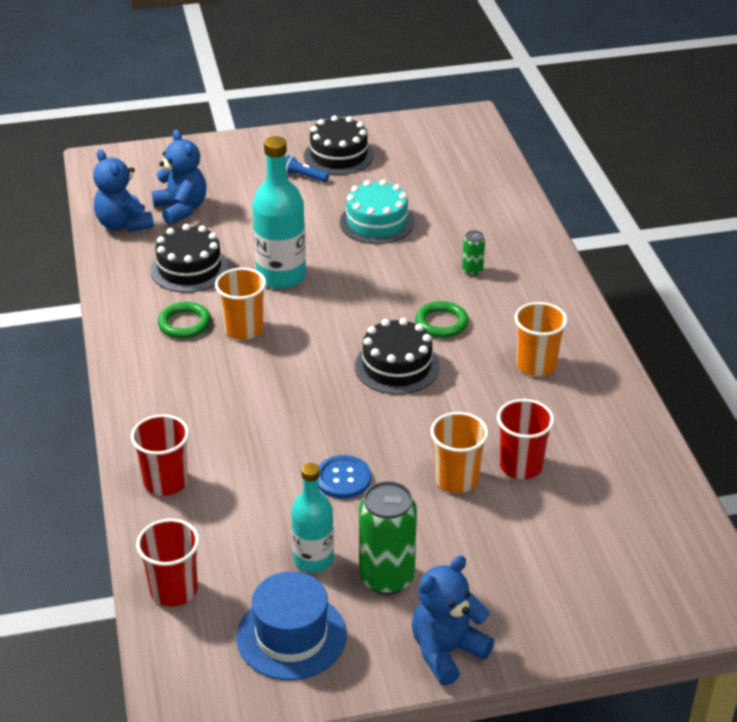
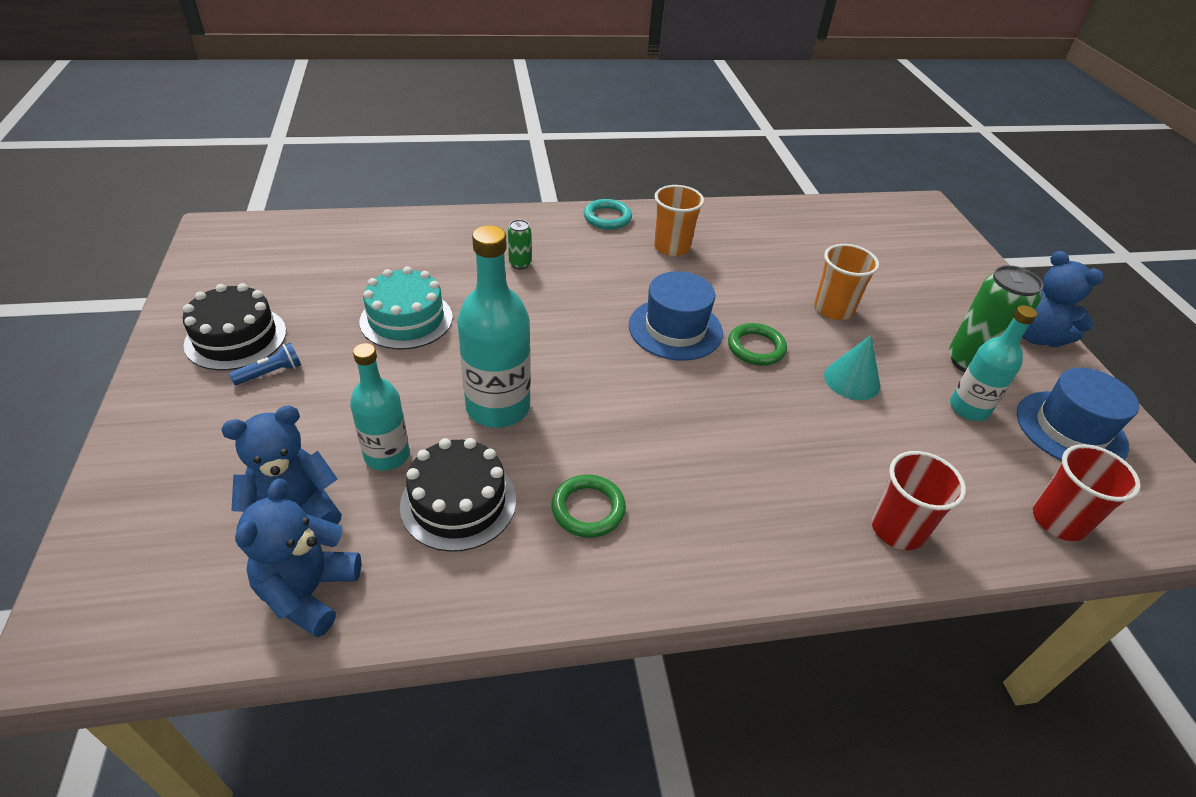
camera: 90 degrees left, 5 degrees up
blue teddy bear [93,149,154,232] -> blue teddy bear turned 135 degrees clockwise [235,478,361,637]
orange cup [215,268,266,340] -> none
blue flashlight [285,155,329,182] -> blue flashlight turned 150 degrees counterclockwise [229,343,301,385]
blue button [318,455,371,499] -> turquoise cone [824,335,880,400]
black cake [355,318,440,395] -> blue hat [629,271,723,361]
green ring [416,301,469,338] -> green ring moved to [728,323,787,365]
red cup [497,399,554,479] -> none
none -> turquoise bottle [350,343,410,471]
none -> turquoise ring [584,199,632,229]

